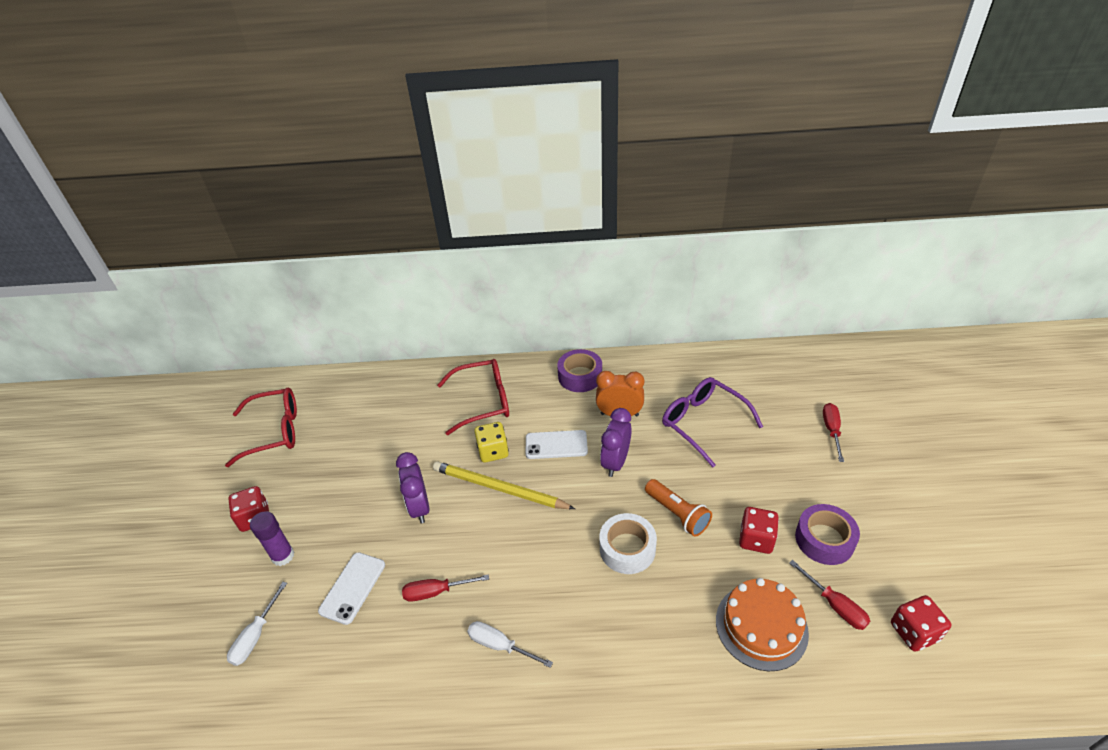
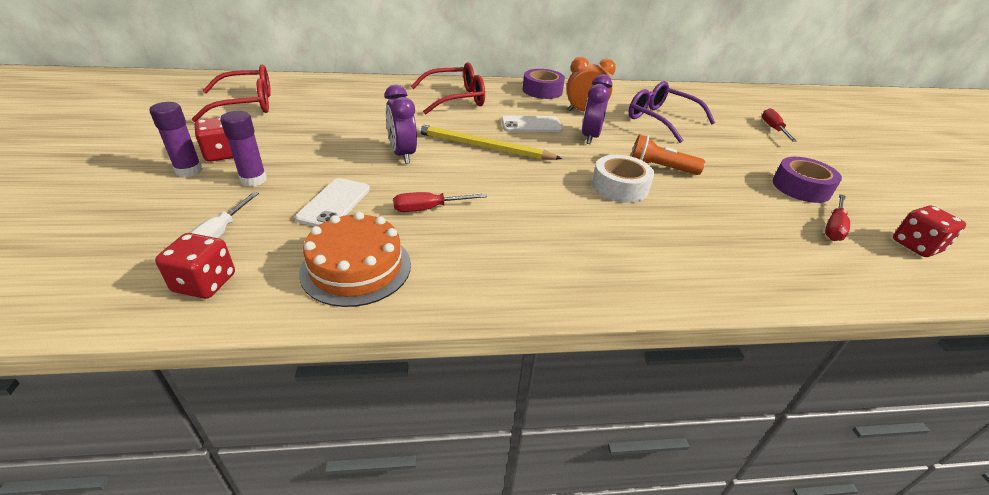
camera: 10 degrees left, 5 degrees down
white screwdriver [467,621,553,668] -> none
yellow dice [474,422,509,463] -> none
orange flashlight [645,479,712,537] -> orange flashlight turned 150 degrees clockwise [631,134,705,175]
orange cake [716,578,809,671] -> orange cake moved to [299,212,411,307]
red dice [739,507,779,554] -> red dice moved to [155,233,235,299]
red screwdriver [789,560,870,630] -> red screwdriver turned 75 degrees clockwise [825,194,850,241]
none -> purple glue stick [149,102,203,177]

